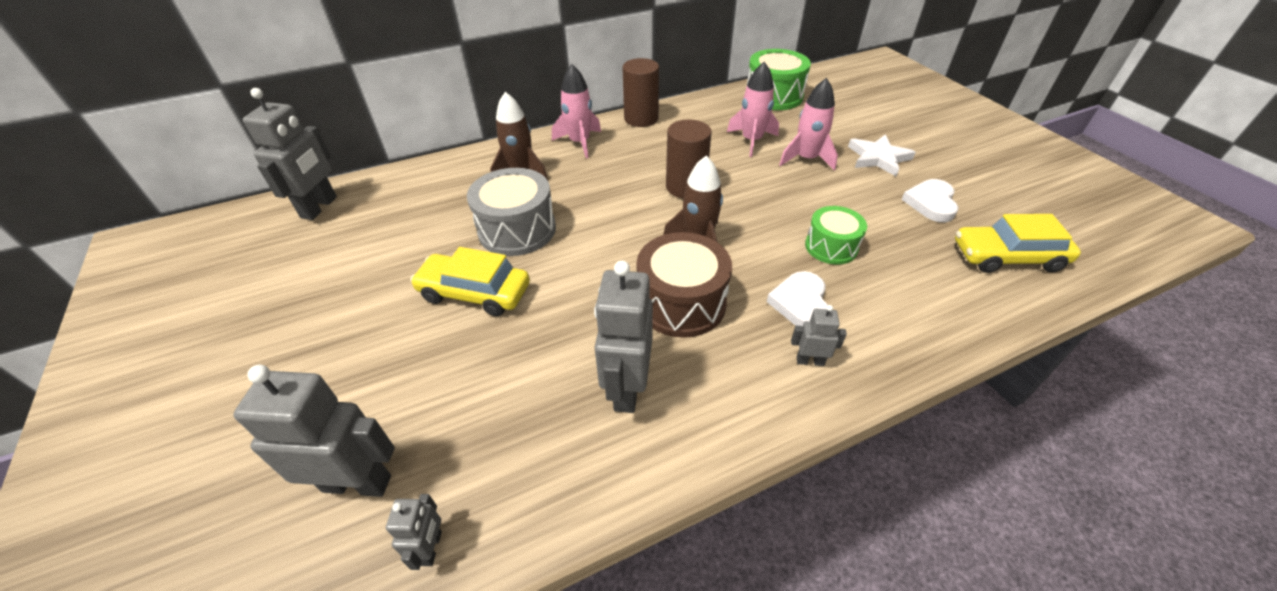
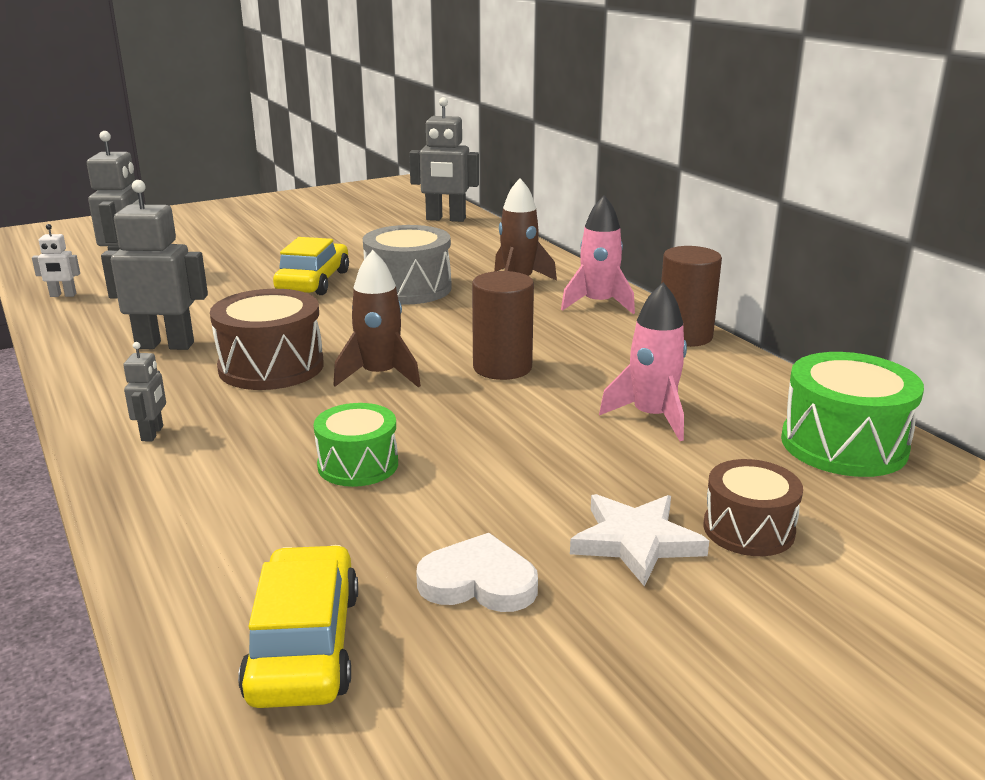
camera: 85 degrees right, 20 degrees down
grey robot [386,494,442,570] -> white robot [32,224,80,297]
white heart [767,271,828,326] -> none
pink rocket [779,78,838,171] -> none
none -> brown drum [703,459,803,556]

